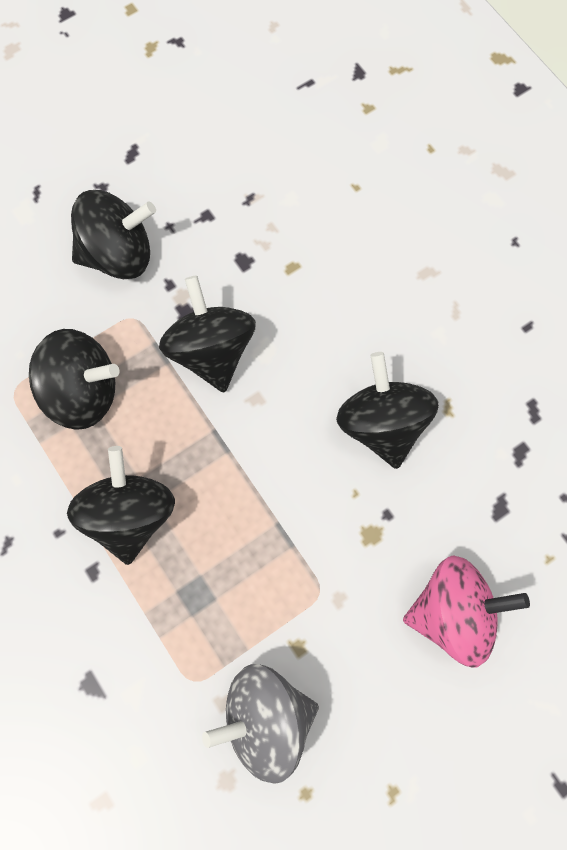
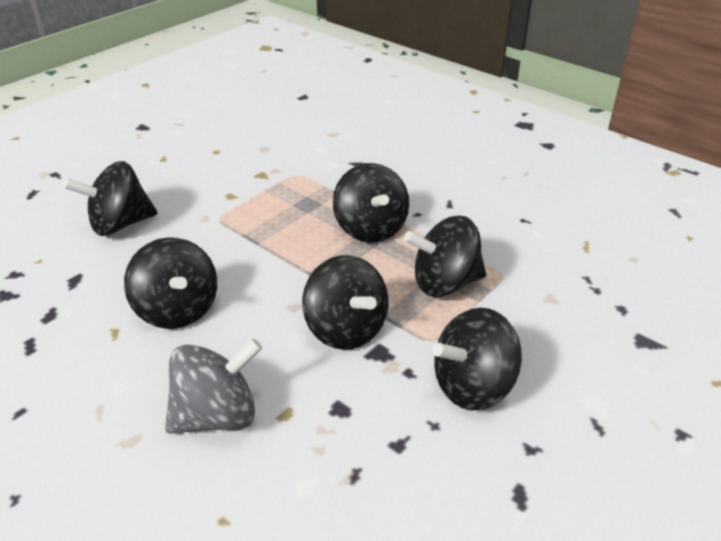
camera: 165 degrees right, 35 degrees down
grey spinning top [202,664,319,784] -> grey spinning top moved to [165,338,262,434]
pink spinning top [403,555,530,668] -> black spinning top [64,161,158,236]

